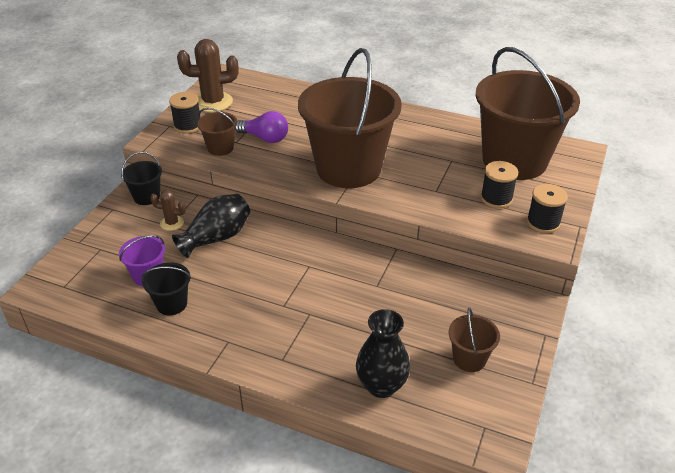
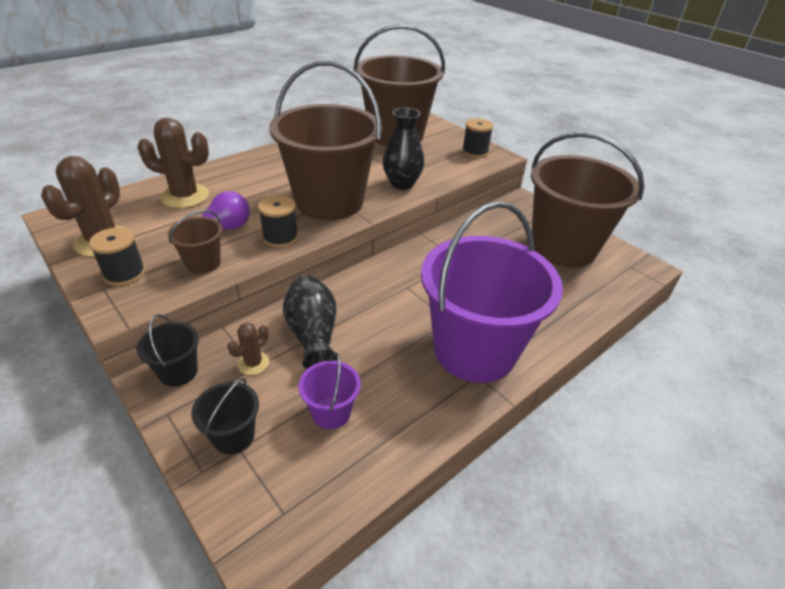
camera: 65 degrees left, 0 degrees up
black bucket [141,262,191,315] -> black bucket moved to [191,378,259,454]
black vase [356,309,410,398] -> black vase moved to [383,107,425,190]
brown bucket [449,307,500,372] -> brown bucket [531,132,644,267], size x2.41
black spool [481,161,518,208] -> black spool moved to [258,195,298,248]
none -> brown cactus [137,118,209,208]
none -> purple bucket [421,201,563,383]

